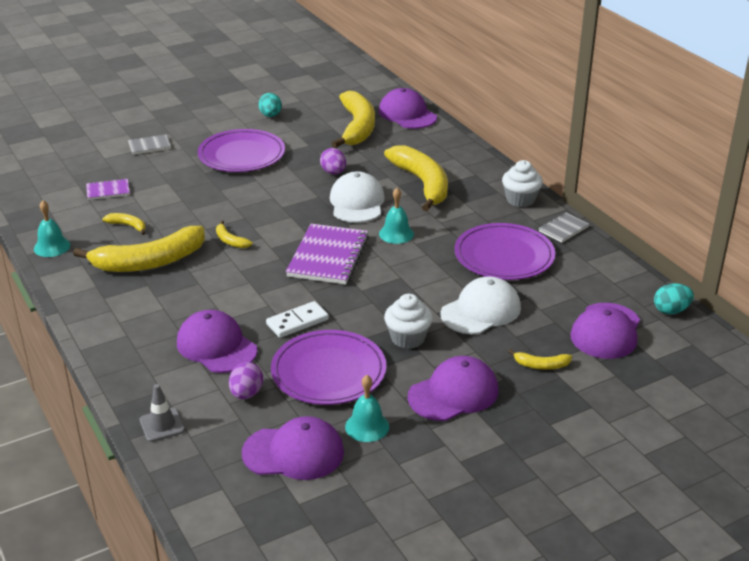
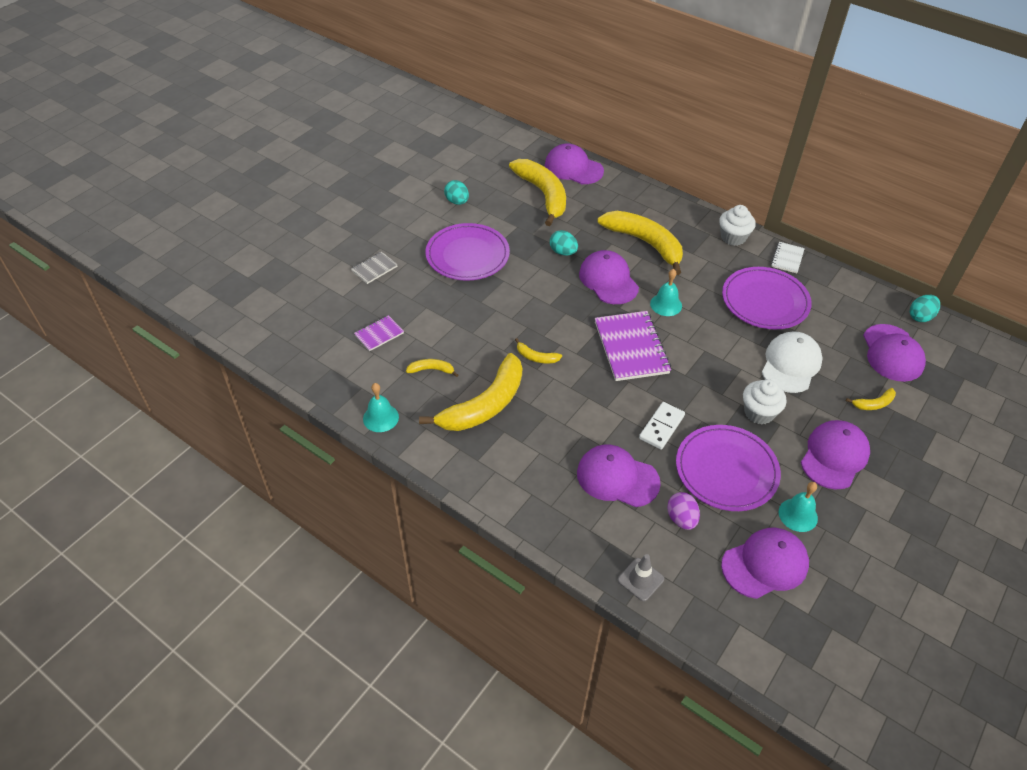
camera: 25 degrees left, 15 degrees up
purple egg [320,148,346,174] -> turquoise egg [550,230,578,256]
white cap [330,171,385,223] -> purple cap [579,250,639,304]
grey notebook [539,213,589,243] -> white notebook [771,242,805,273]

